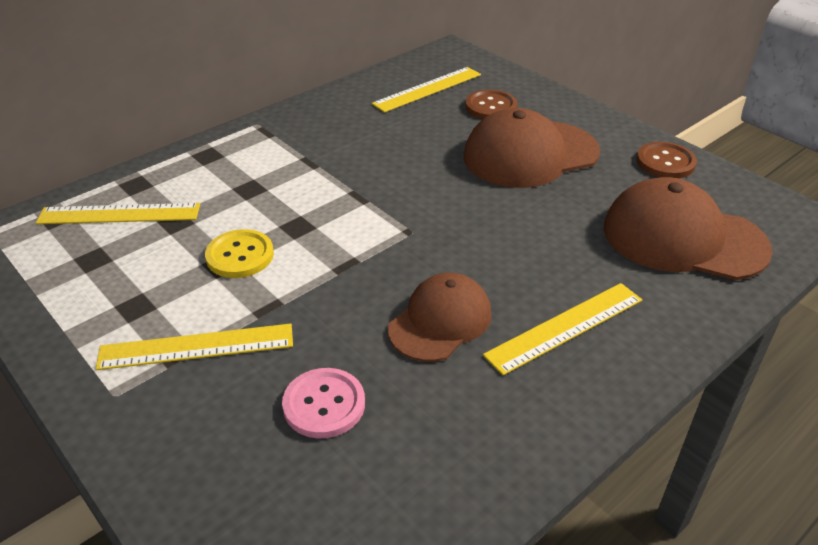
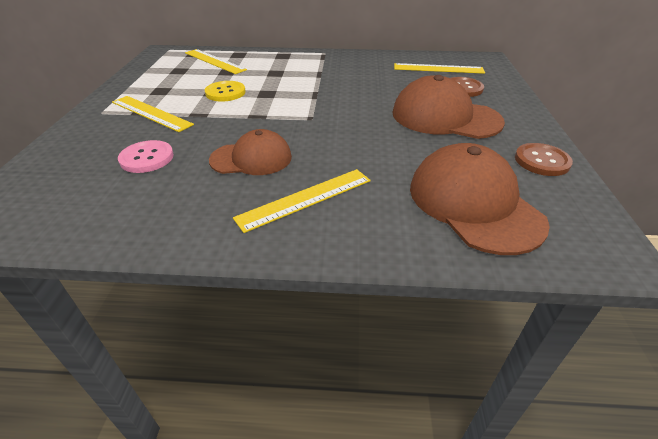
camera: 45 degrees right, 0 degrees up
yellow ruler [483,283,642,375] -> yellow ruler turned 45 degrees counterclockwise [233,169,371,233]

